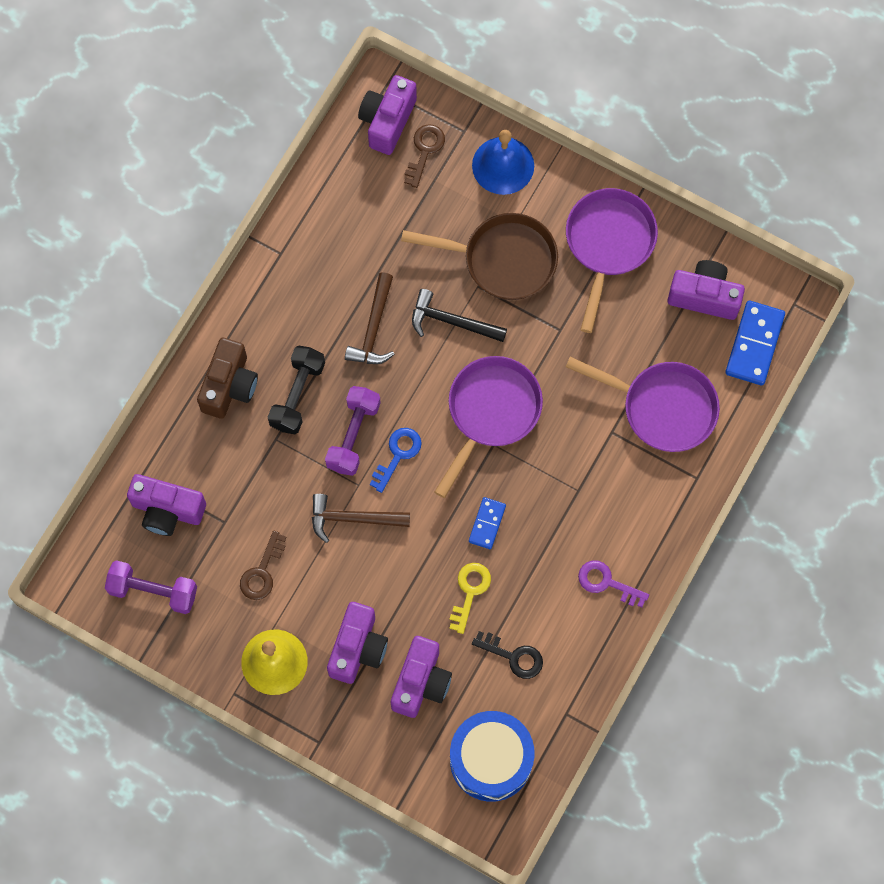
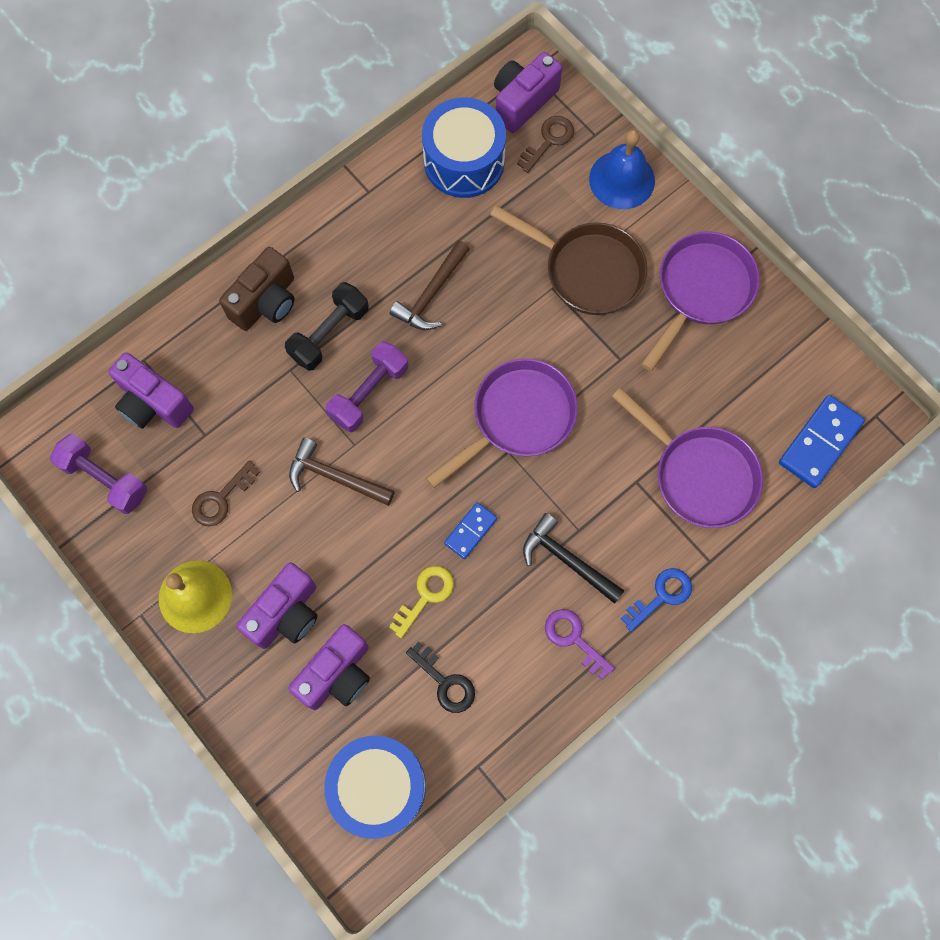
camera: 20 degrees right, 0 degrees up
blue key [370,428,422,493] -> blue key moved to [621,568,692,632]
black hammer [412,289,507,342] -> black hammer moved to [523,513,625,604]
purple camera [668,260,745,320] -> none
none -> blue drum [422,97,506,198]

